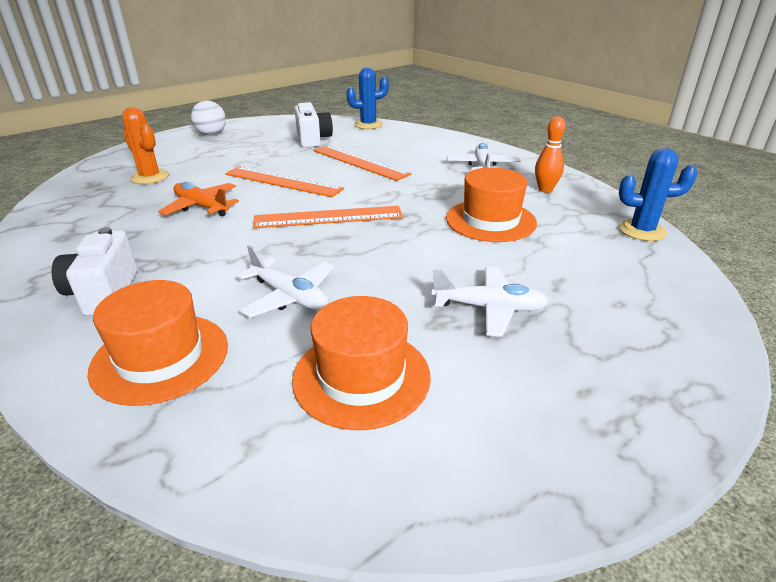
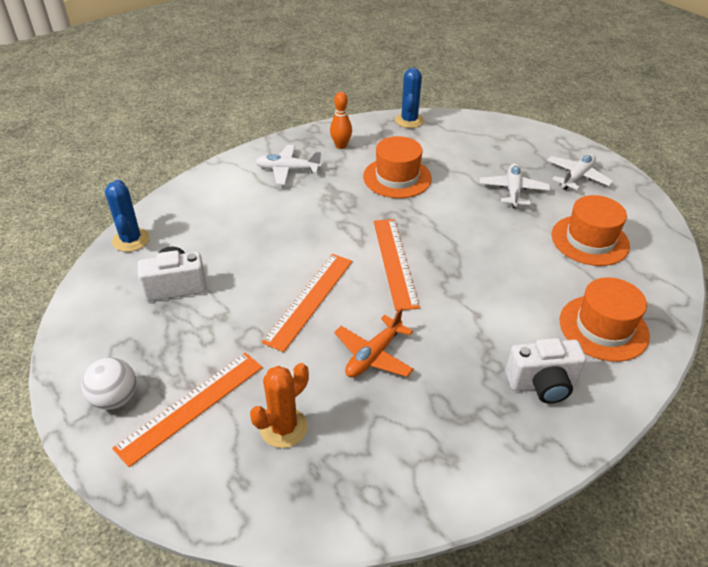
camera: 90 degrees left, 10 degrees up
white plane [237,245,334,318] -> white plane moved to [547,154,613,190]
orange ruler [313,145,411,181] -> orange ruler moved to [112,353,263,467]

